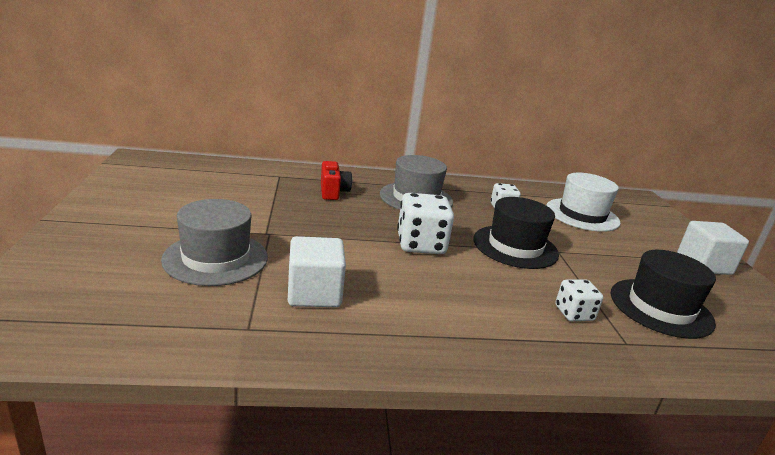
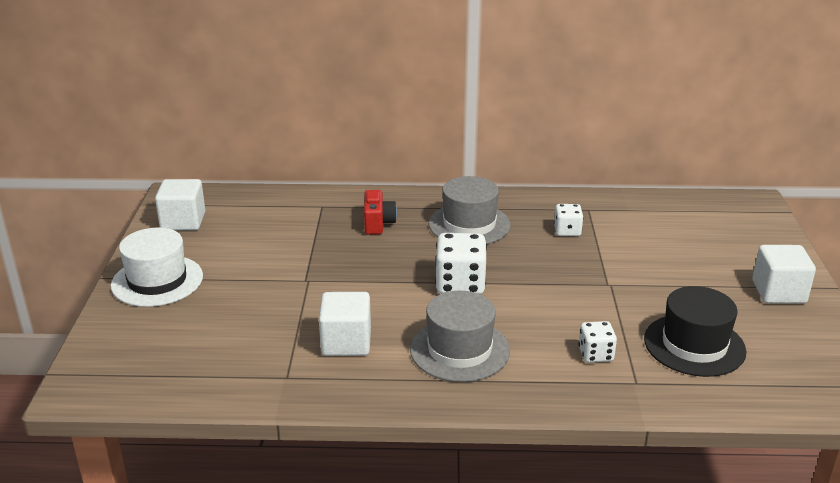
camera: 10 degrees right, 5 degrees up
grey hat [161,199,268,286] -> grey hat moved to [410,291,510,382]
black hat [473,197,559,269] -> none
white hat [546,173,620,232] -> white hat moved to [111,227,203,307]
none -> white cube [155,179,205,231]

